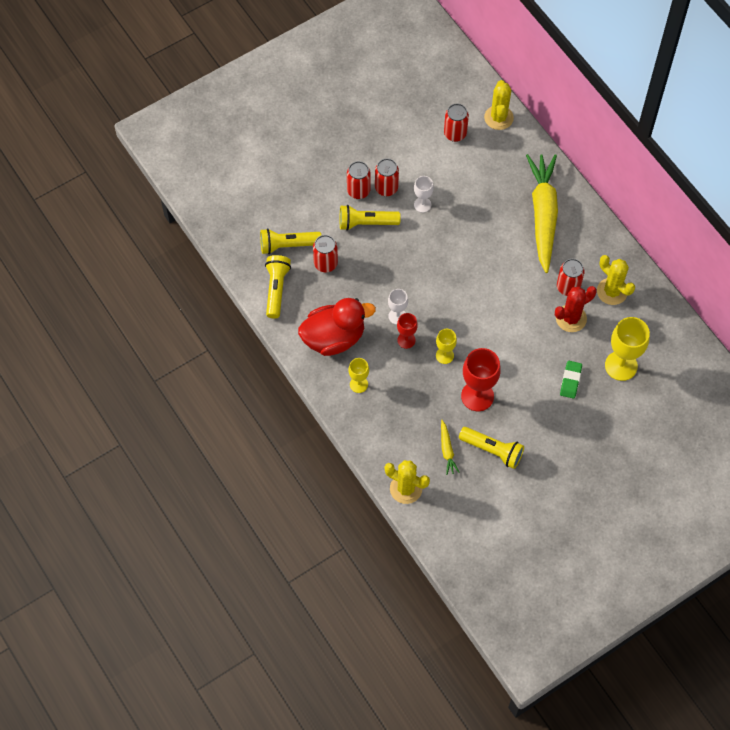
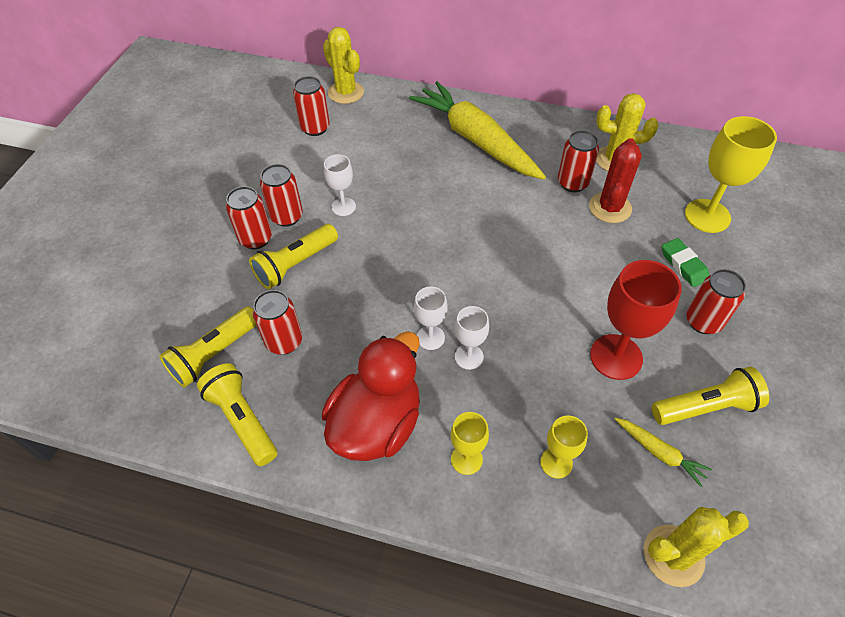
camera: 40 degrees left, 10 degrees down
red goblet [397,313,418,349] -> white goblet [455,306,489,370]
yellow goblet [436,329,457,364] -> yellow goblet moved to [540,415,588,479]
none -> red can [686,269,746,334]

